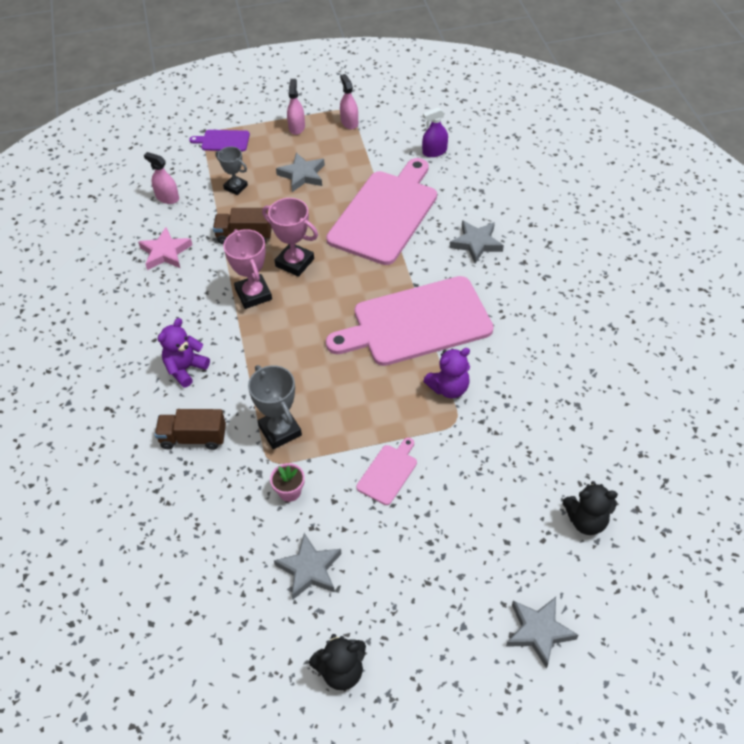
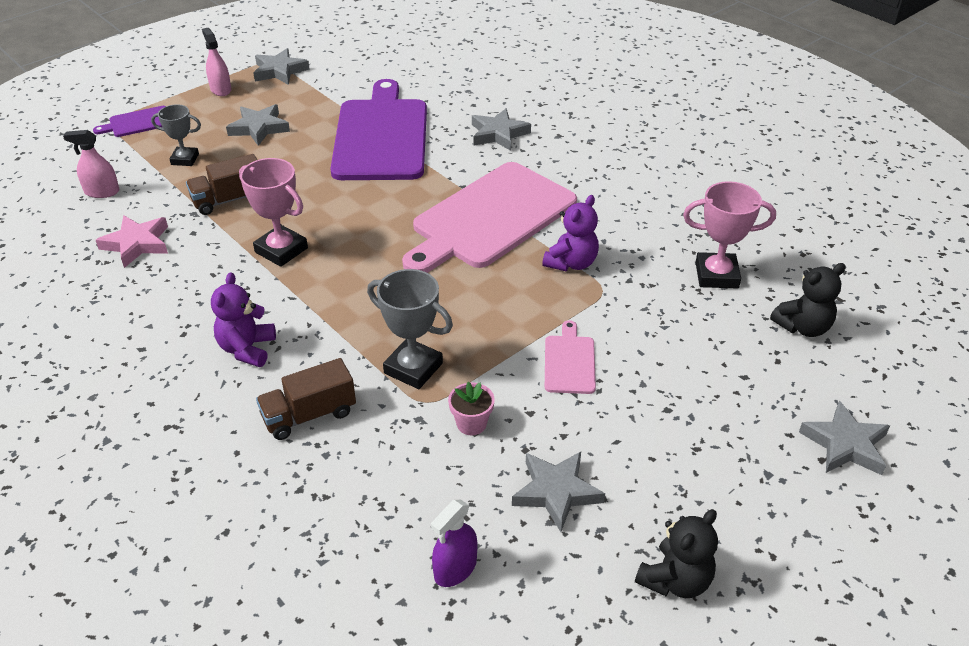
camera: 30 degrees left, 10 degrees down
pink trophy [262,198,318,277] -> pink trophy moved to [683,181,776,288]
pink cutting board [326,158,437,265] -> purple cutting board [330,79,427,180]
pink spray bottle [340,74,358,129] -> grey star [253,48,310,85]
purple spray bottle [422,107,448,157] -> purple spray bottle moved to [431,500,478,587]

